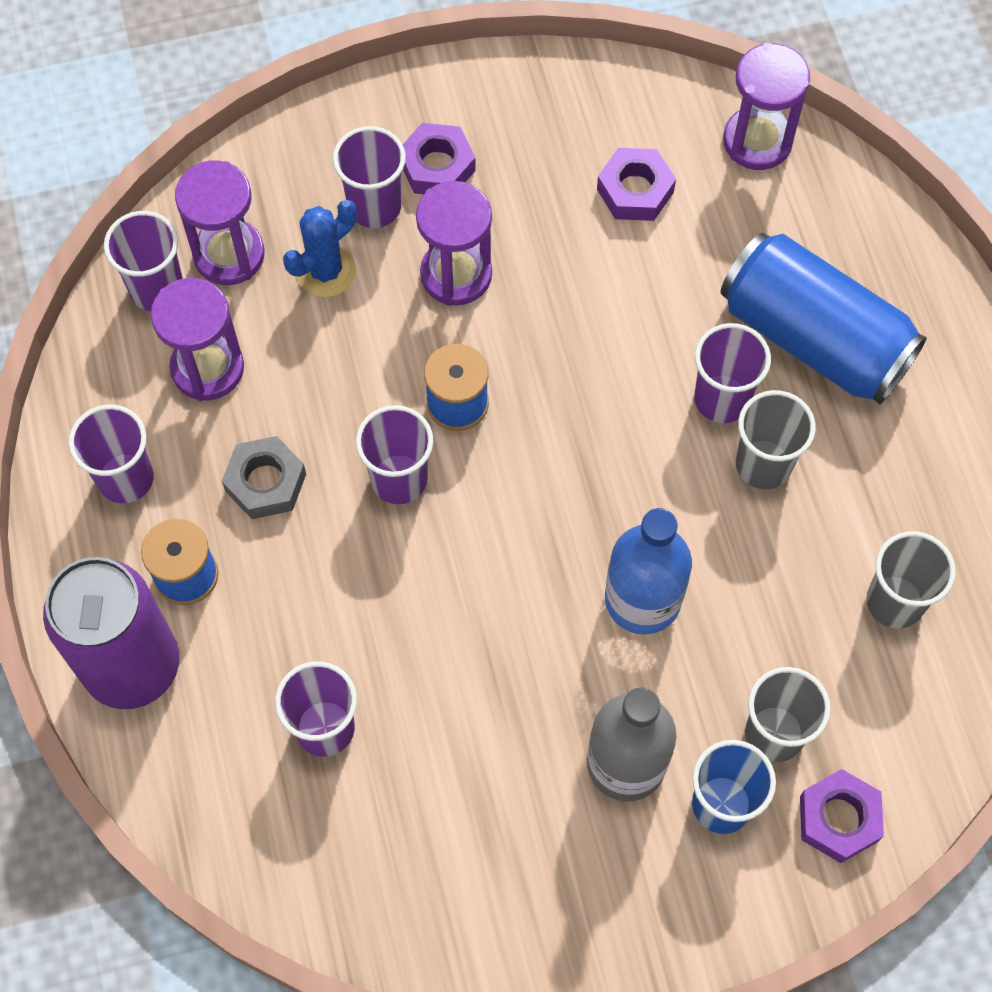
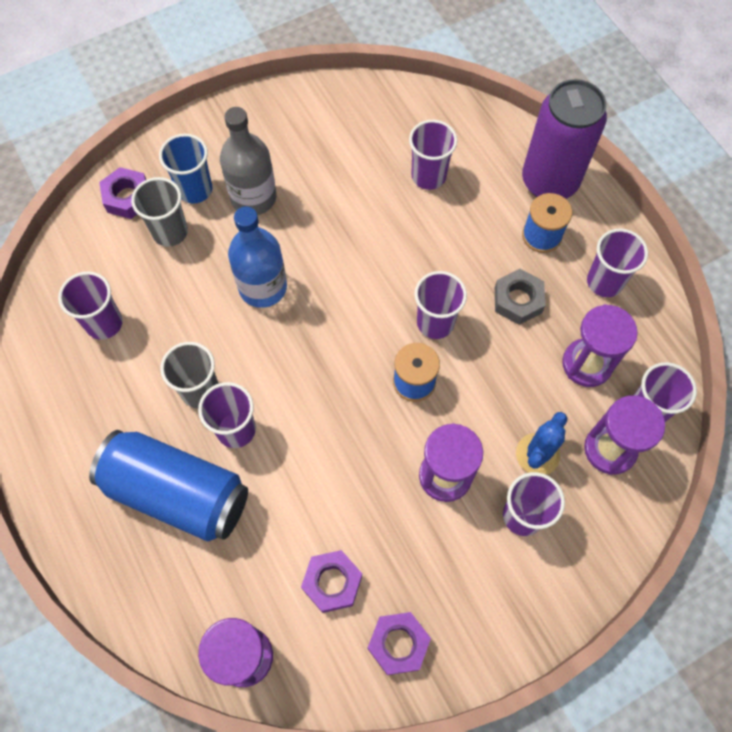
camera: 165 degrees right, 0 degrees up
purple nut [403,123,476,194] -> purple nut moved to [368,612,431,675]
grey cup [866,531,956,629] -> purple cup [58,271,123,340]

